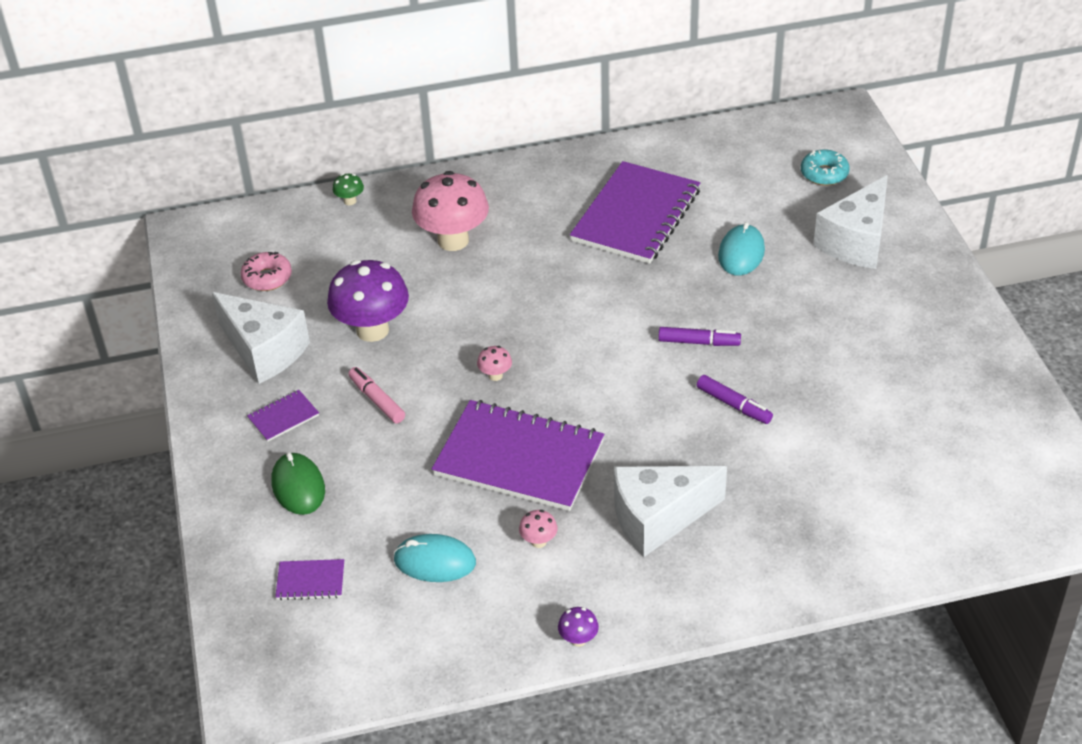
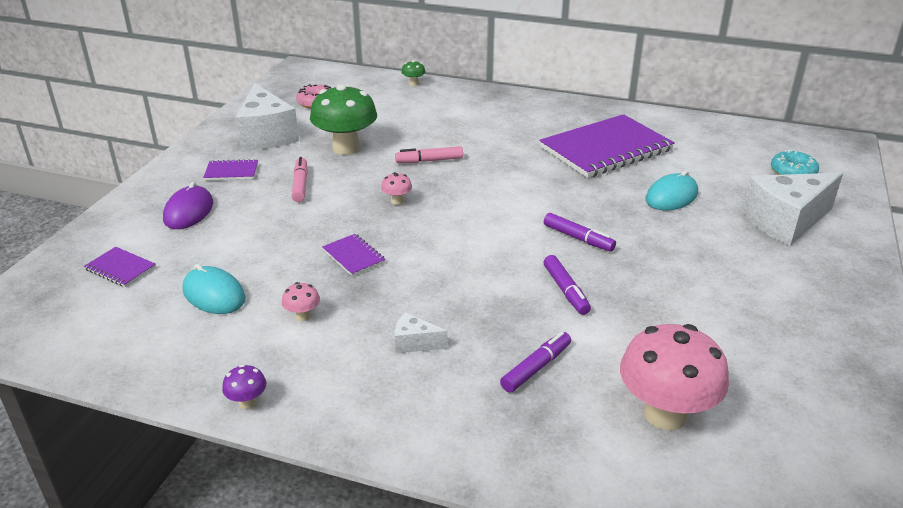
camera: 30 degrees right, 10 degrees down
green mouse [271,452,325,515] -> purple mouse [163,182,213,229]
purple mushroom [327,260,409,342] -> green mushroom [310,84,377,155]
pink mushroom [412,171,489,251] -> pink mushroom moved to [620,324,729,430]
purple notebook [432,400,604,511] -> purple notebook [322,234,386,276], size x0.42
white cheese [614,466,727,557] -> white cheese [395,313,447,353], size x0.45
none -> pink marker [395,146,463,163]
none -> purple marker [500,332,571,393]

